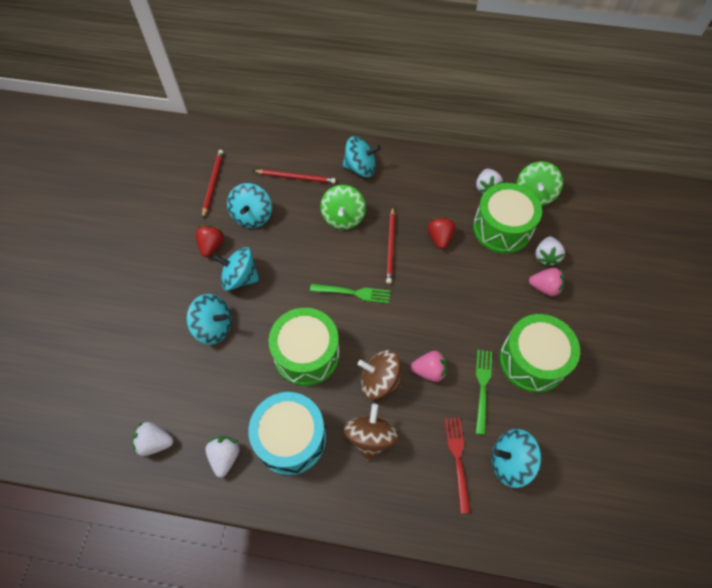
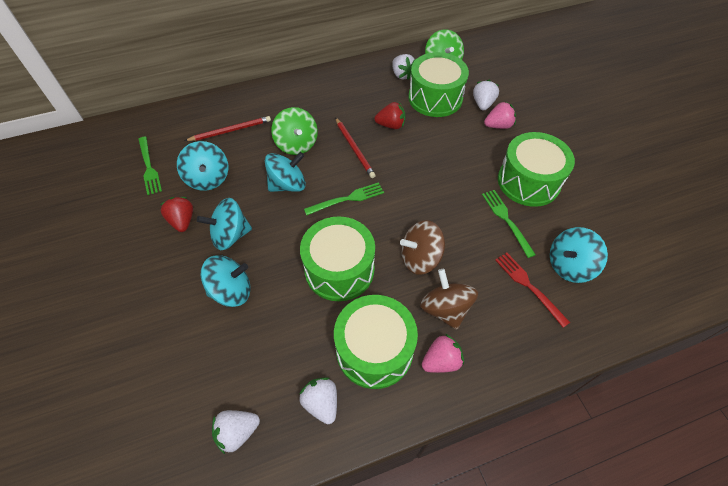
camera: 30 degrees left, 5 degrees down
red pencil [202,150,223,218] -> green fork [138,137,162,195]
turquoise drum [248,392,326,475] -> green drum [334,295,418,389]
turquoise spinning top [342,136,381,177] -> turquoise spinning top moved to [265,152,306,192]
pink strawberry [411,351,448,382] -> pink strawberry moved to [422,334,464,373]
red strawberry [428,217,455,249] -> red strawberry turned 120 degrees clockwise [375,102,406,129]
white strawberry [535,236,565,267] -> white strawberry turned 150 degrees counterclockwise [473,80,499,111]

